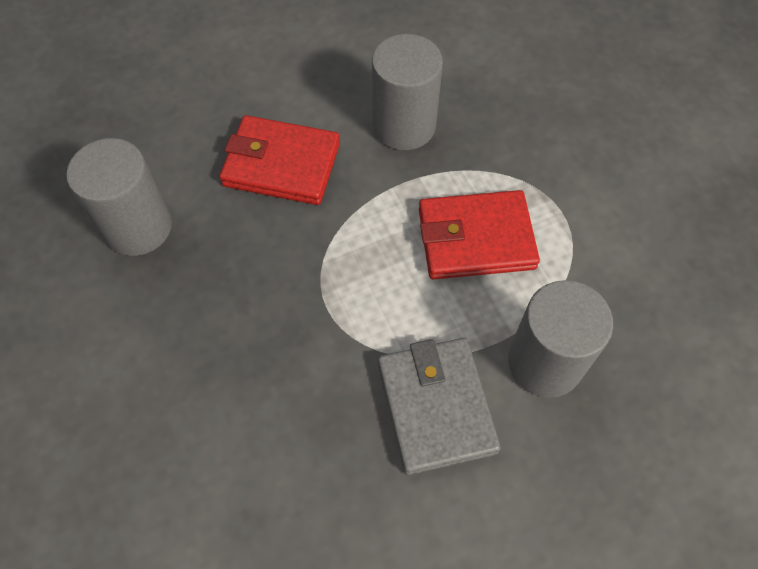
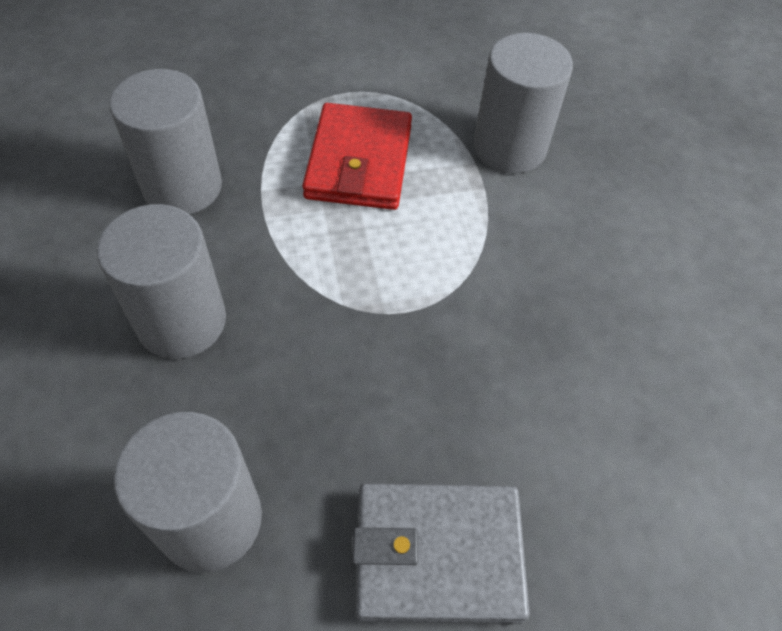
camera: 80 degrees left, 5 degrees down
red wallet [219,115,340,205] -> grey cylinder [97,204,226,359]
grey wallet [378,338,501,475] -> grey wallet moved to [352,483,530,624]

